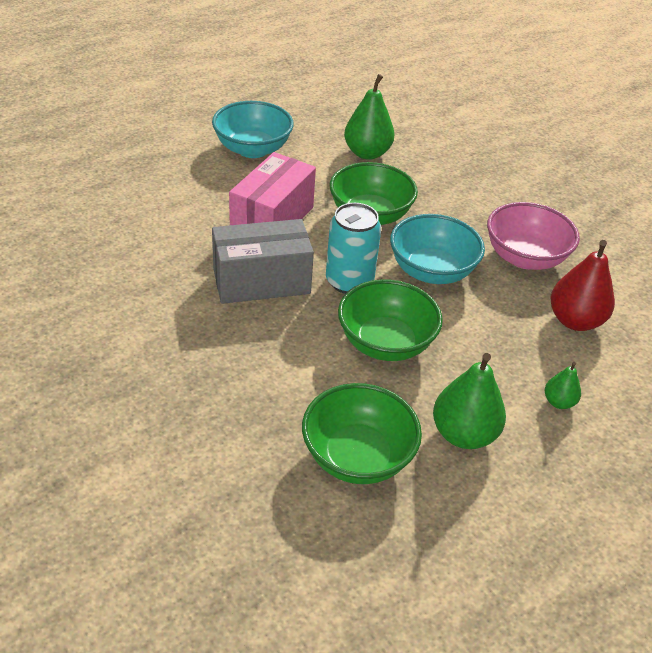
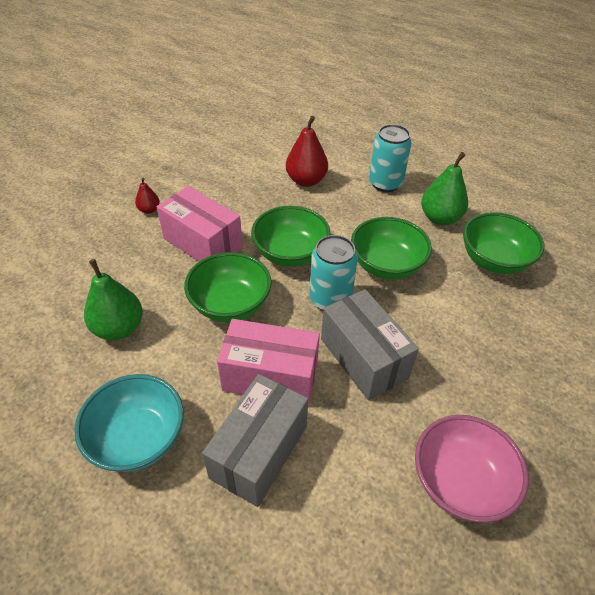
camera: 105 degrees left, 5 degrees up
turquoise bowl [390,214,485,284] -> green bowl [251,206,331,267]
pink bowl [487,202,580,270] -> pink bowl moved to [415,415,529,523]
green pear [545,362,581,409] -> turquoise can [369,124,412,192]
none -> red pear [135,178,160,214]
none -> pink box [157,186,243,261]
none -> grey box [202,374,308,507]

